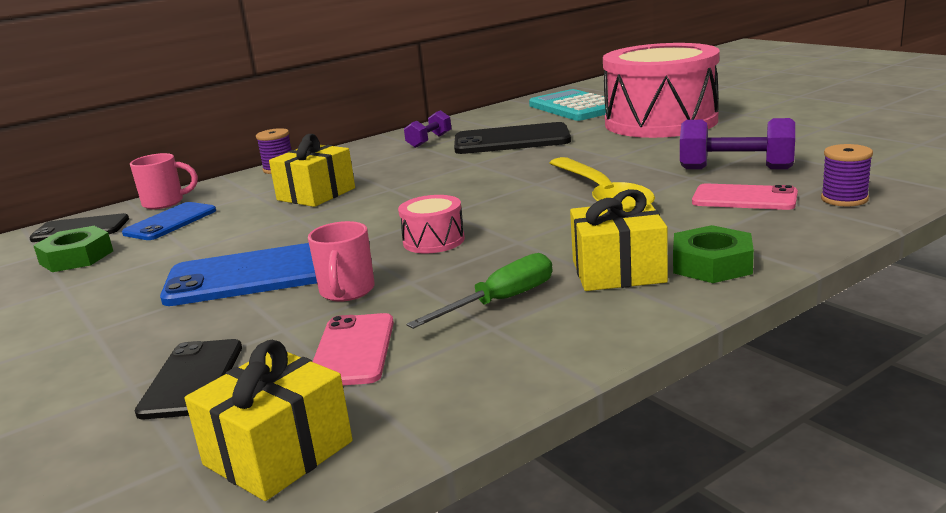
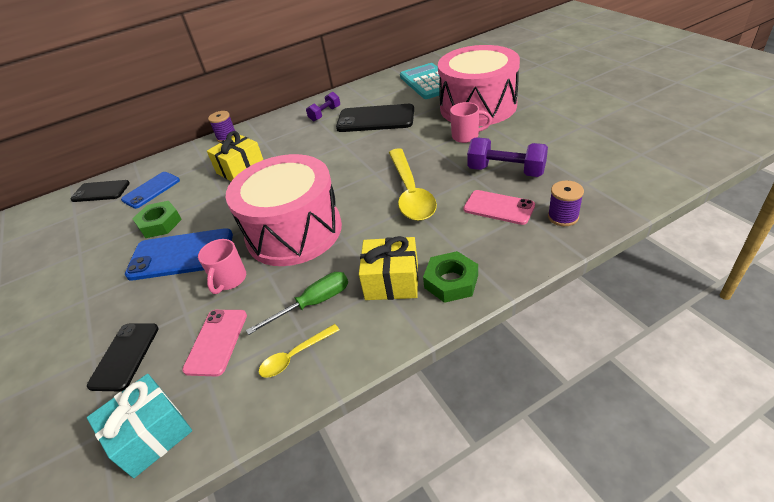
camera: 10 degrees right, 20 degrees up
green nut [33,226,113,272] -> green nut moved to [132,201,182,238]
pink mug [130,153,198,209] -> pink mug moved to [450,102,492,143]
yellow gift [185,340,353,501] -> turquoise gift [87,374,192,478]
pink drum [398,195,465,254] -> pink drum [226,154,342,266], size x2.47
none -> yellow spoon [259,324,339,378]

